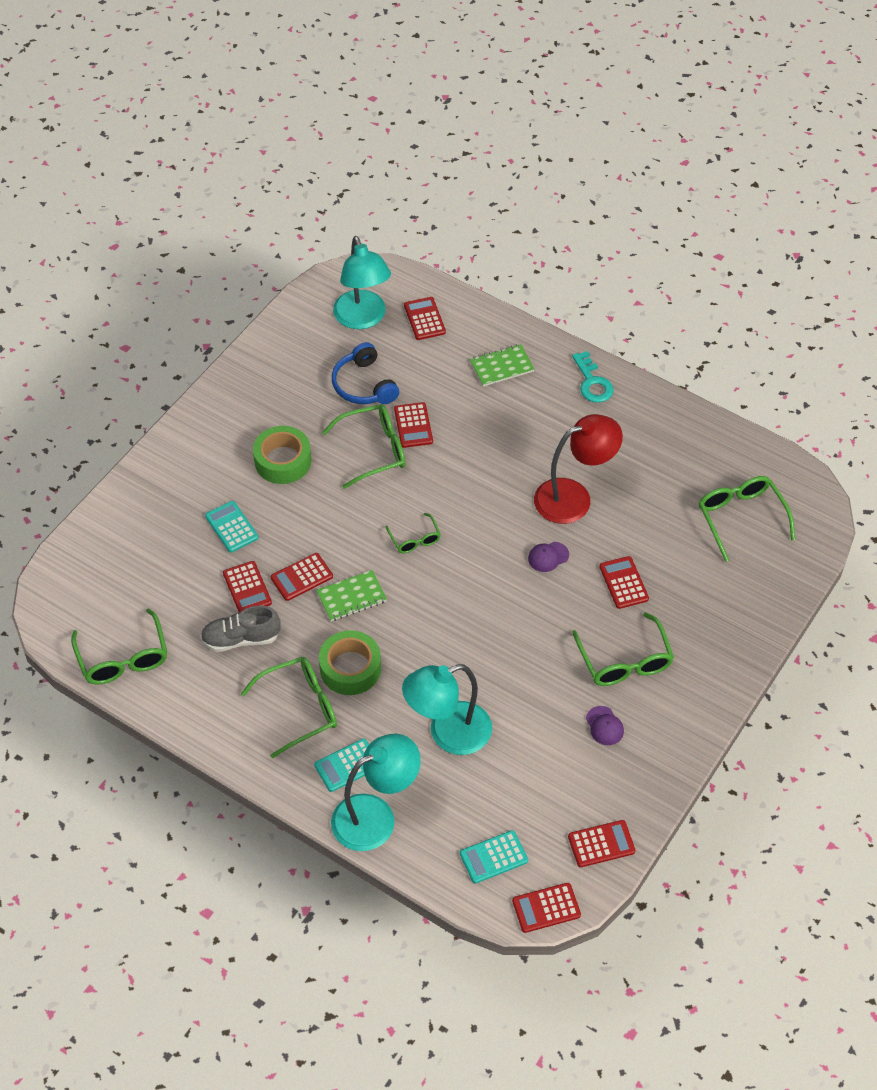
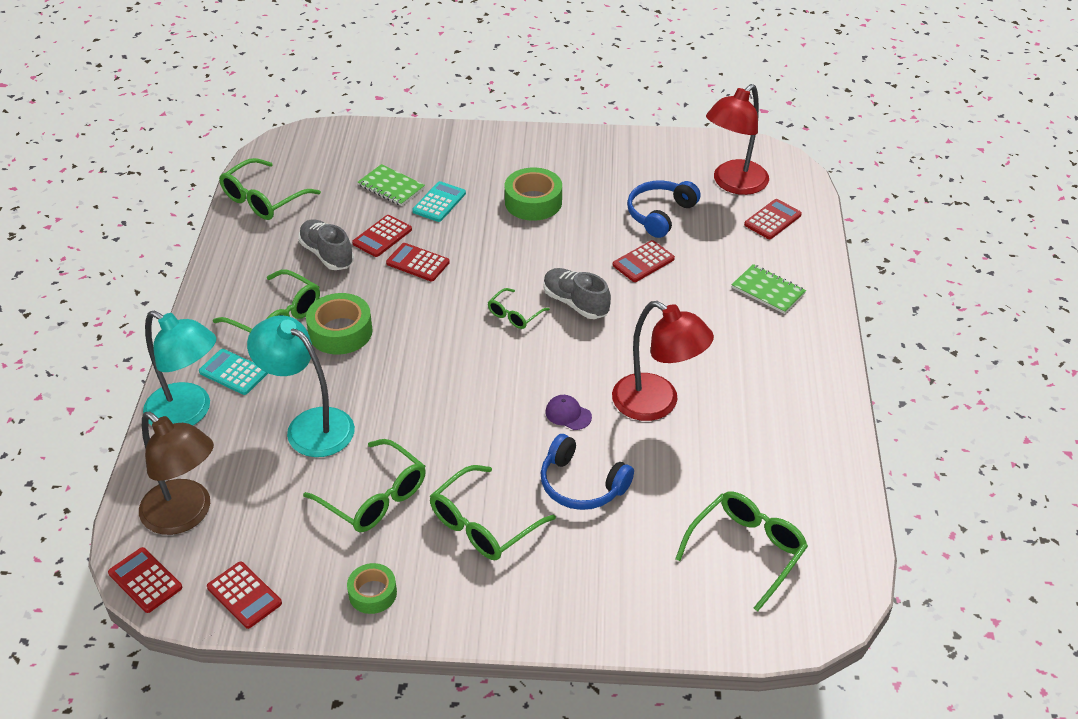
camera: 60 degrees right, 10 degrees down
green notebook [316,570,387,621] -> green notebook moved to [358,164,425,206]
green glasses [322,404,405,489] -> green glasses moved to [303,439,426,532]
turquoise lamp [333,236,391,329] -> red lamp [706,84,769,195]
turquoise calculator [460,830,528,884] -> brown lamp [139,412,214,535]
turquoise key [572,351,614,403] -> none
purple cap [586,706,624,745] -> none
red calculator [599,556,649,609] -> blue headphones [541,434,634,510]
none -> green tape [347,563,397,614]
none -> grey shoe [543,268,611,319]

